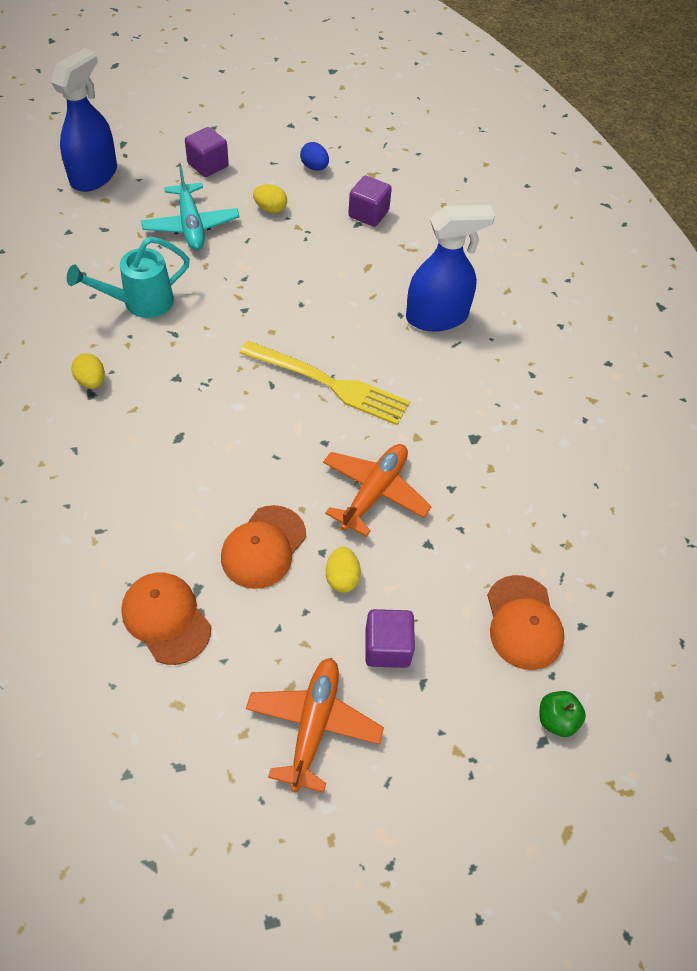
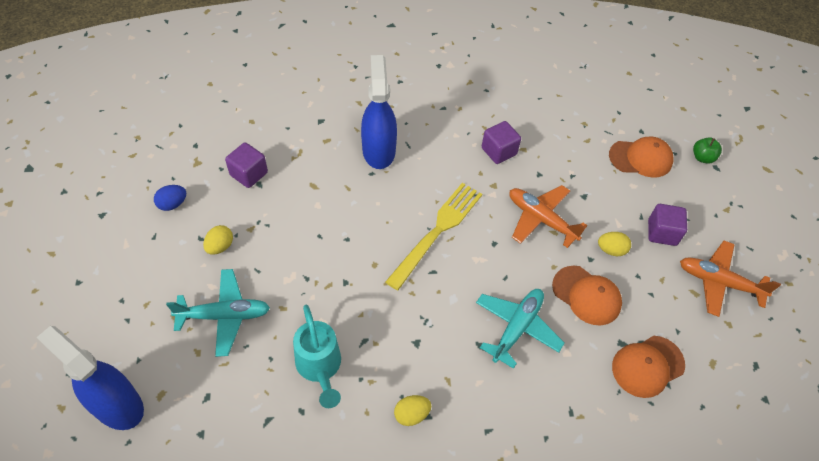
camera: 80 degrees left, 0 degrees up
purple cube [185,127,229,177] -> purple cube moved to [482,121,521,164]
none -> turquoise plane [476,289,565,369]

